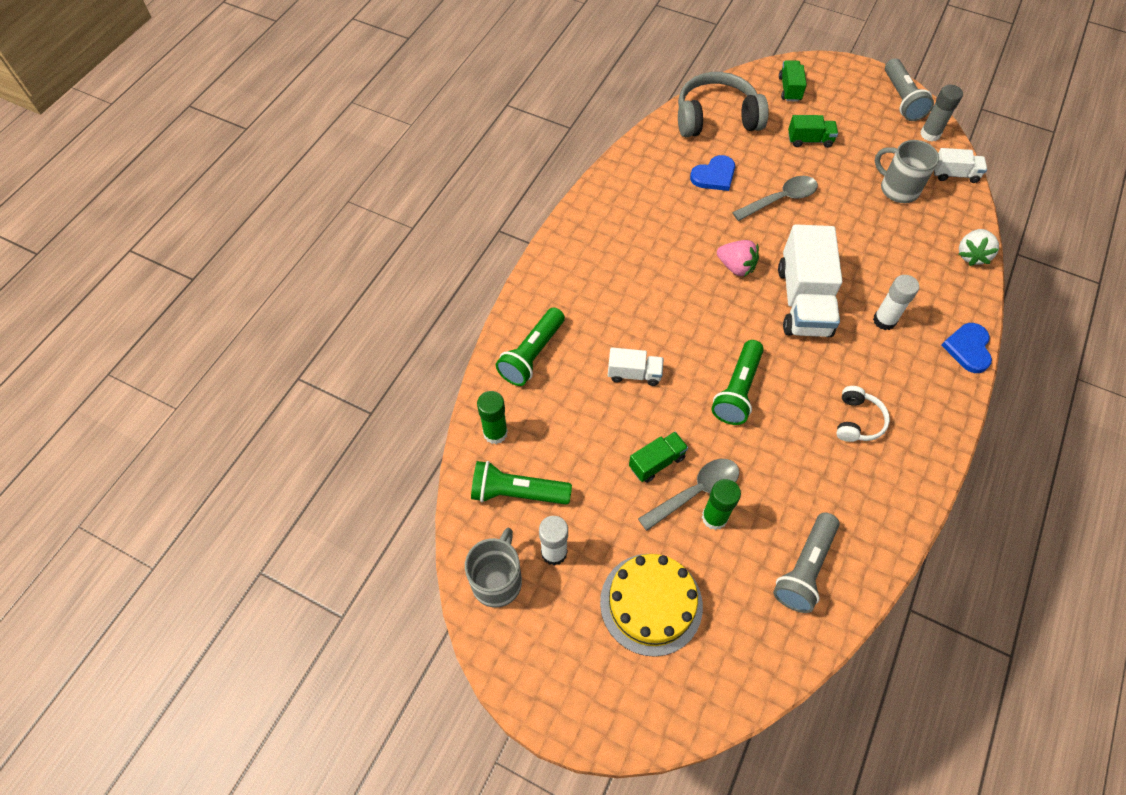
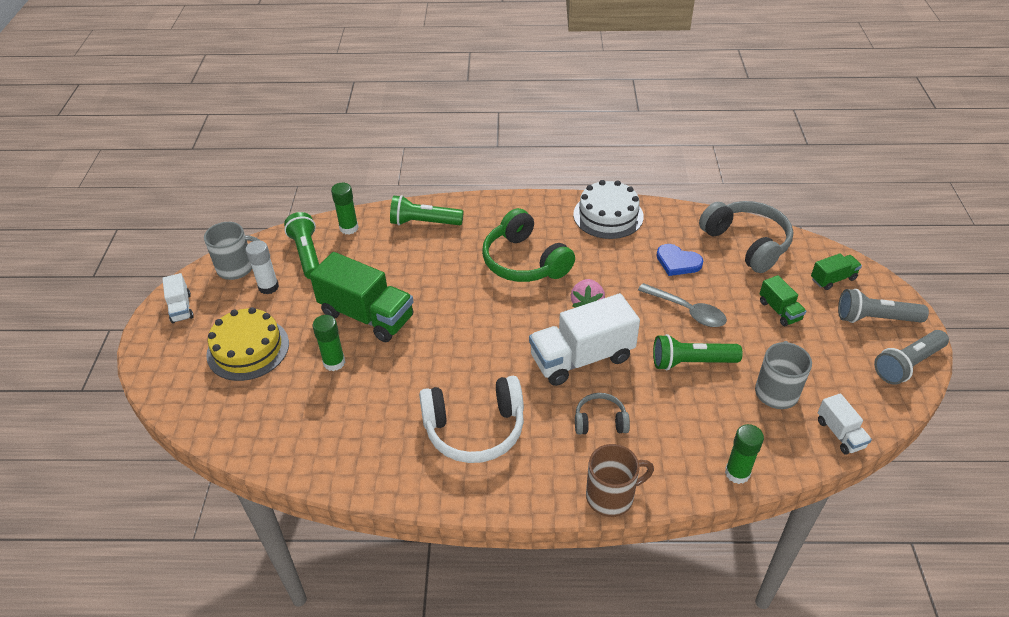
camera: 65 degrees right, 15 degrees down
white truck [608,347,664,386] -> white truck moved to [162,273,194,323]
green truck [629,432,688,483] -> green truck [310,252,414,342], size x2.02
grey spoon [638,459,739,531] -> none
green flashlight [711,340,764,425] -> green flashlight moved to [653,334,743,370]
grey flashlight [773,513,840,613] -> grey flashlight moved to [838,289,929,323]
white headphones [836,386,890,442] -> white headphones [419,376,524,463], size x1.91
white glue stick [873,275,919,330] -> grey headphones [575,393,630,435]
grey glue stick [920,85,963,142] -> none
blue heart [941,323,992,373] -> brown mug [586,444,654,517]
white strawberry [959,229,999,266] -> green glue stick [725,424,764,484]
none -> green headphones [482,208,575,282]
none -> white cake [573,180,644,239]

